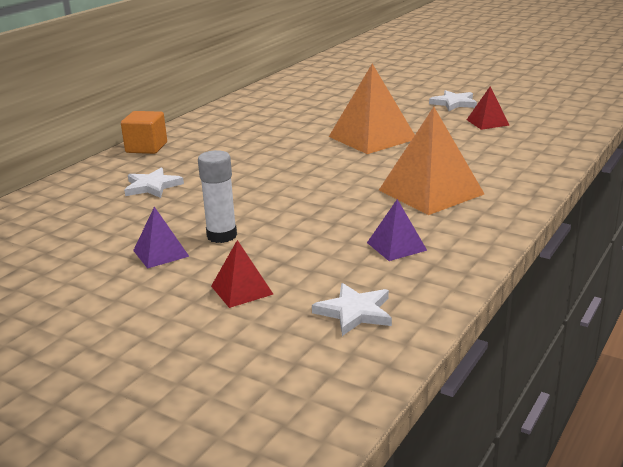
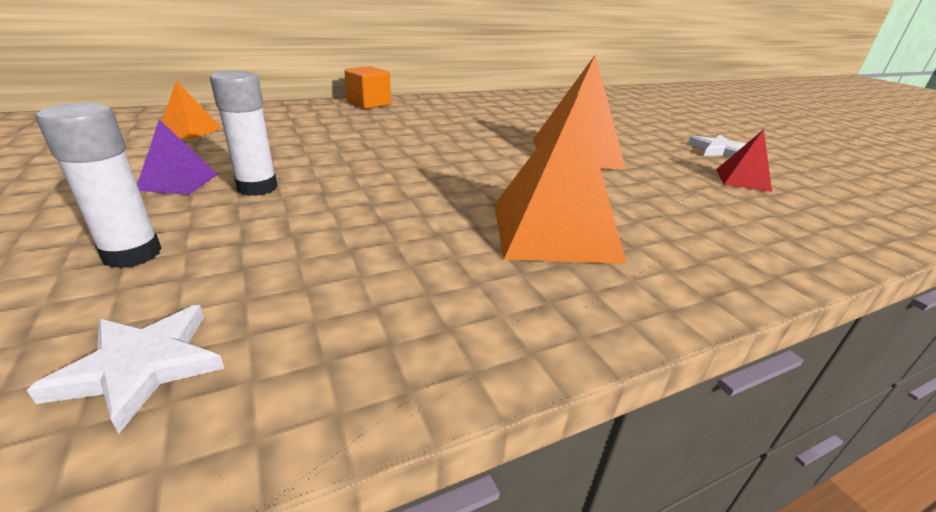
camera: 30 degrees right, 5 degrees up
white star [124,167,184,198] -> none
red pyramid [211,240,273,308] -> white glue stick [36,103,162,268]
purple pyramid [367,199,427,261] -> none
none -> orange pyramid [162,80,222,140]

